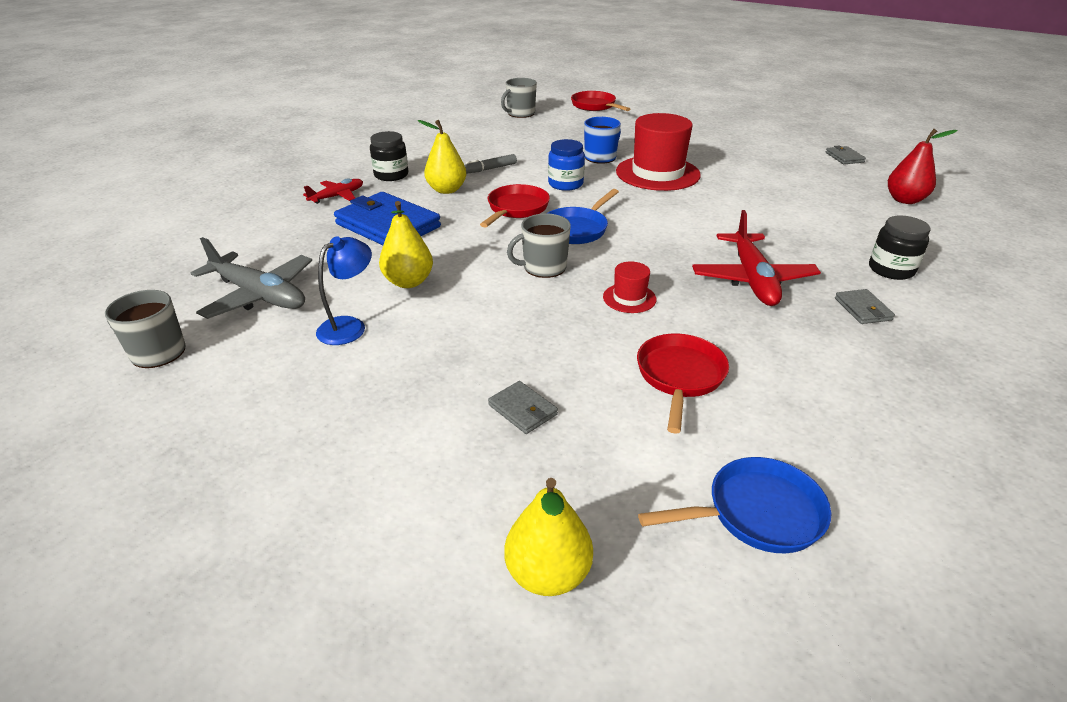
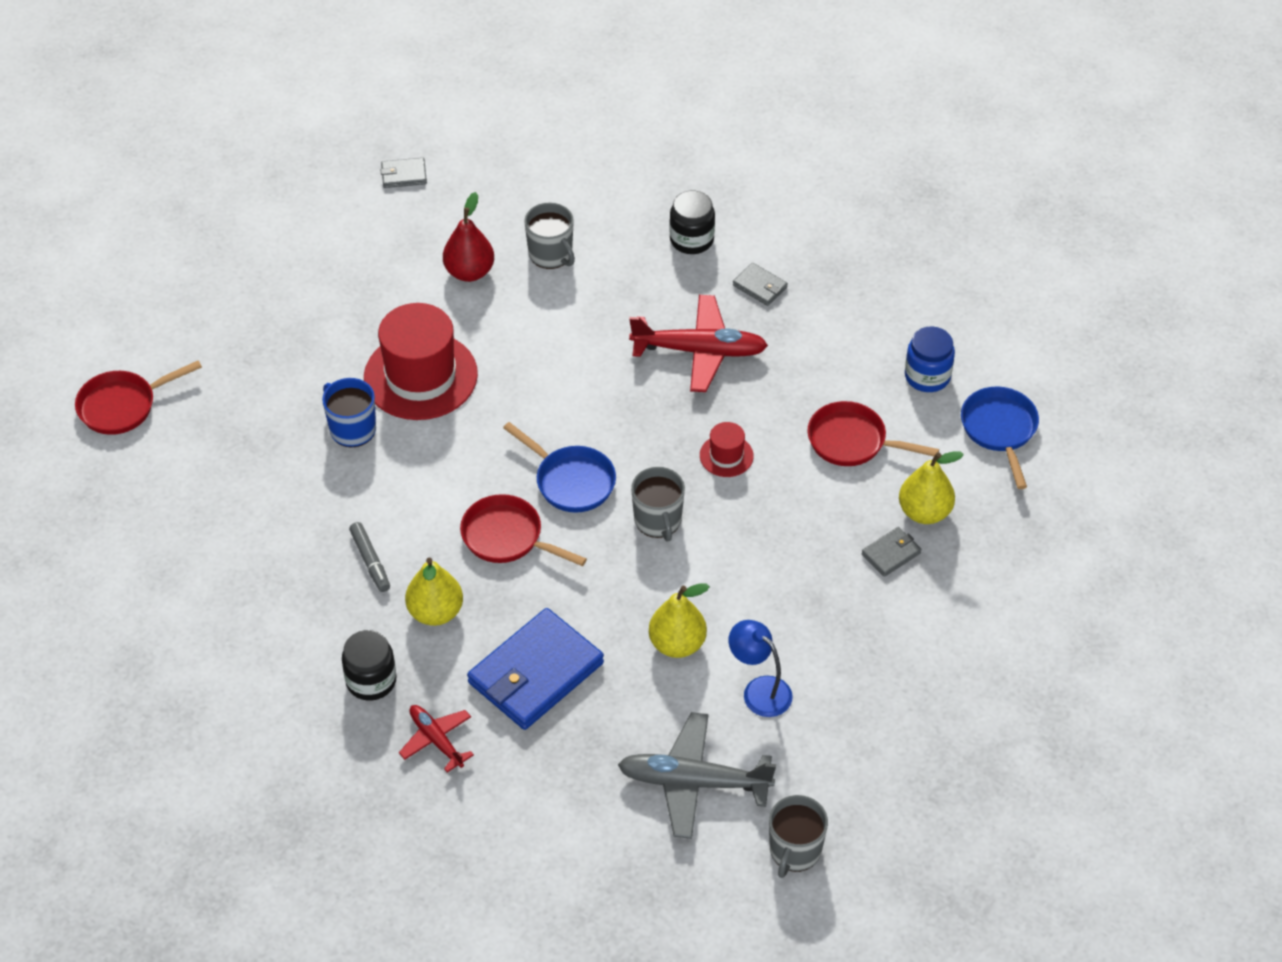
camera: 85 degrees left, 15 degrees up
grey plane [191,237,312,319] -> grey plane turned 120 degrees counterclockwise [618,712,776,839]
grey mug [501,78,537,118] -> grey mug moved to [524,202,575,269]
yellow pear [504,478,593,596] -> yellow pear moved to [899,451,964,524]
blue jar [548,139,585,191] -> blue jar moved to [905,326,955,392]
grey wallet [835,289,895,324] -> grey wallet turned 45 degrees clockwise [733,263,788,306]
red pear [888,129,958,204] -> red pear moved to [443,192,494,282]

